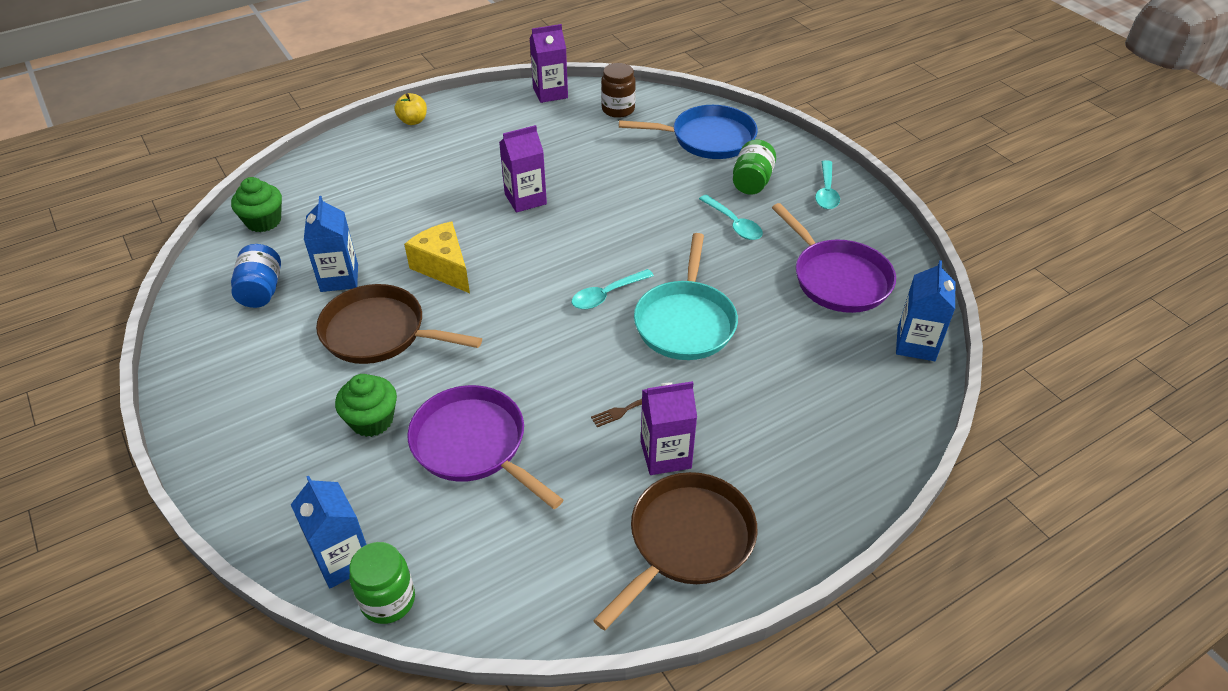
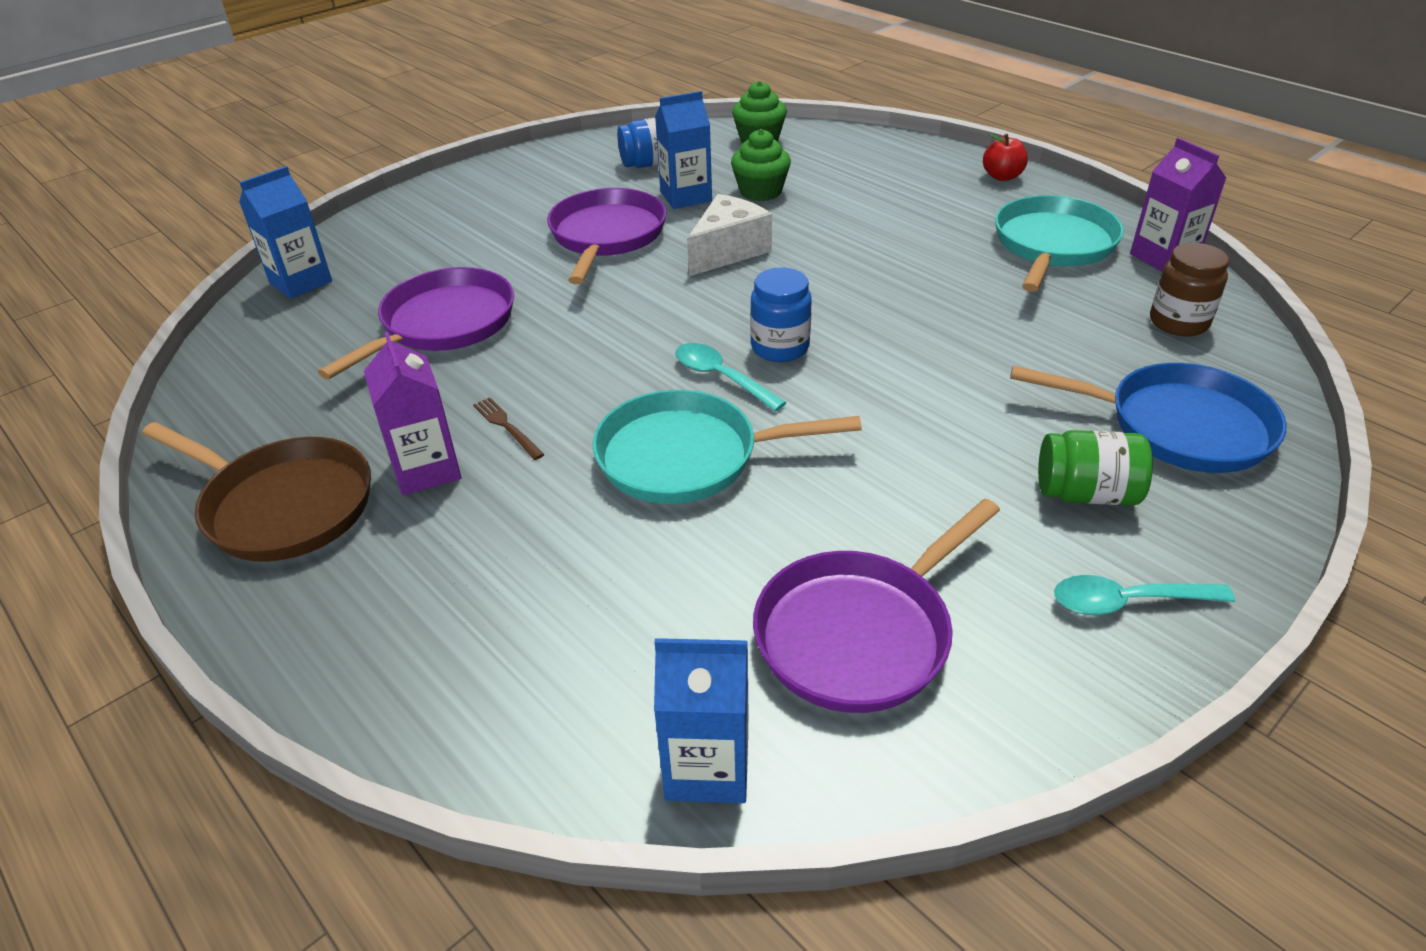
camera: 80 degrees right, 5 degrees down
brown pan [316,284,482,364] -> purple pan [547,188,666,284]
green cupcake [335,374,397,437] -> green cupcake moved to [731,129,791,201]
green jar [349,542,415,624] -> none
yellow apple [394,93,427,125] -> red apple [983,133,1028,181]
yellow cheese [404,222,470,293] -> white cheese [687,194,772,276]
purple carton [499,125,547,213] -> none
blue pan [619,105,758,159] -> blue pan turned 60 degrees counterclockwise [1010,363,1287,473]
turquoise spoon [699,195,763,240] -> none
none -> blue jar [750,267,812,362]
none -> turquoise pan [995,195,1124,292]

